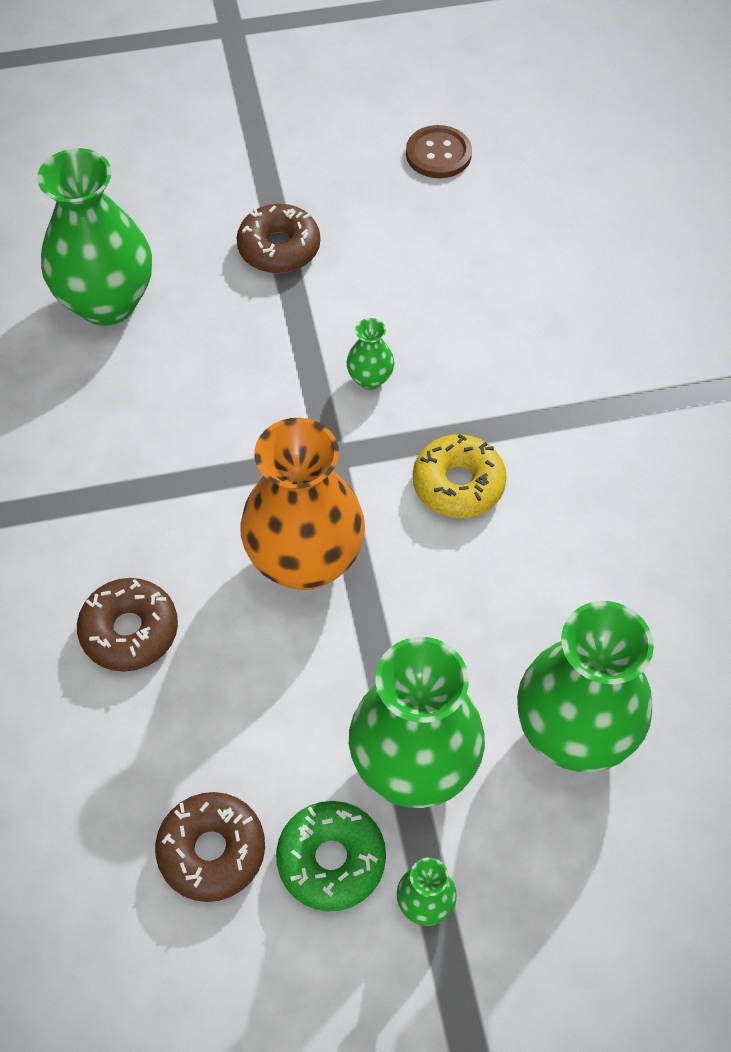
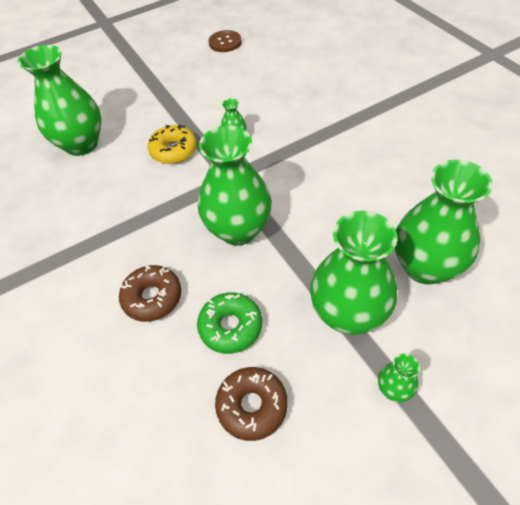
camera: 15 degrees left, 5 degrees down
brown donut [237,204,320,273] -> none
orange vase [240,418,365,590] -> green vase [198,126,272,246]
green donut [276,801,386,911] -> green donut moved to [197,292,262,354]
yellow donut [413,434,507,518] -> yellow donut moved to [148,125,197,164]

